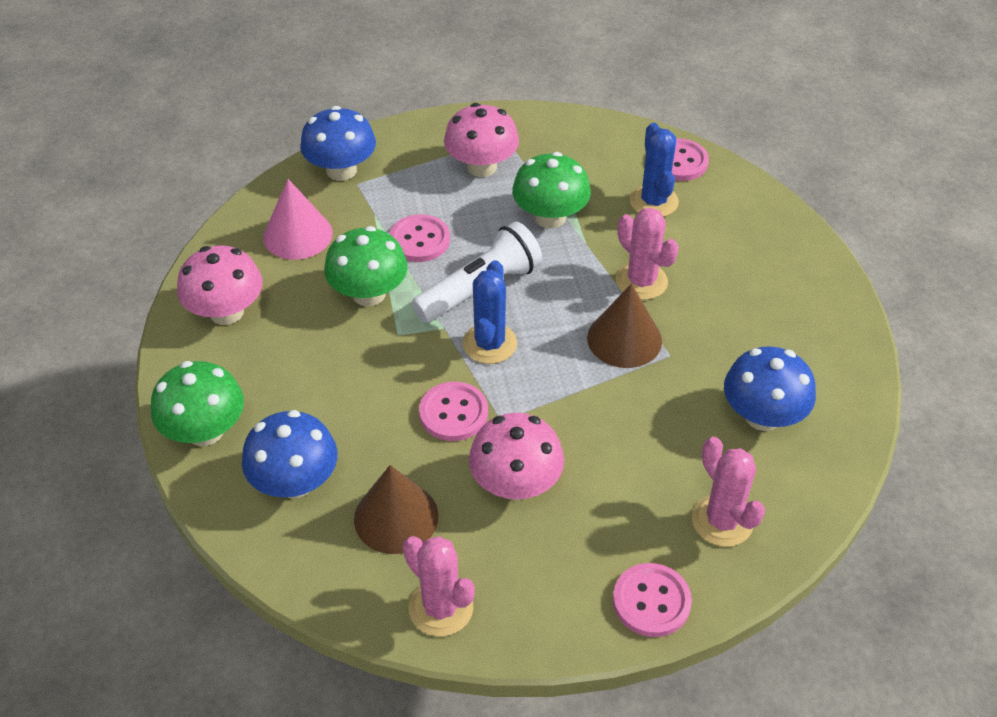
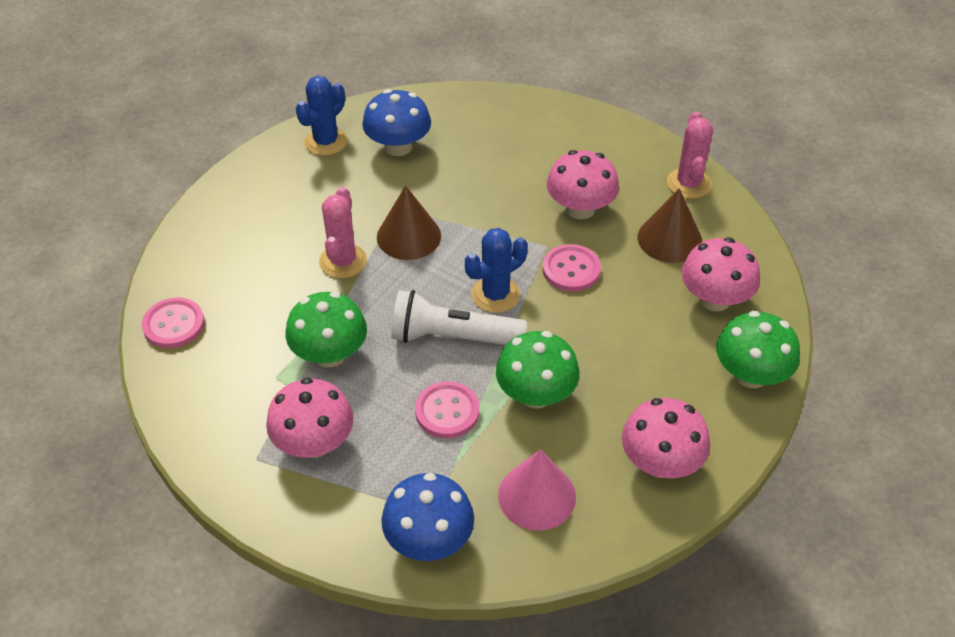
camera: 135 degrees left, 0 degrees up
blue mushroom [242,410,338,498] -> pink mushroom [681,237,760,311]
pink button [613,563,692,637] -> none
blue cactus [630,123,679,217] -> blue cactus moved to [296,76,348,156]
pink cactus [692,437,765,547] -> none

